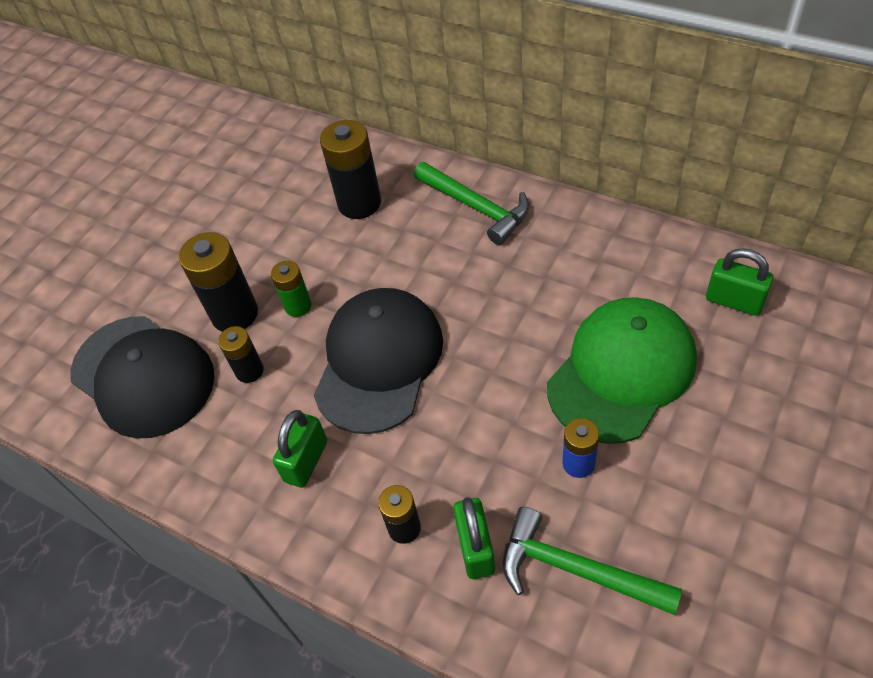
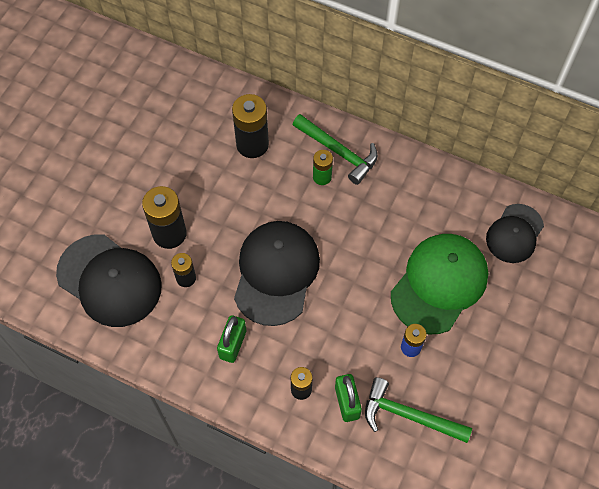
camera: 10 degrees left, 10 degrees up
green battery [271,261,312,317] -> green battery moved to [313,150,333,185]
green padlock [706,248,774,316] -> black cap [486,204,544,263]

